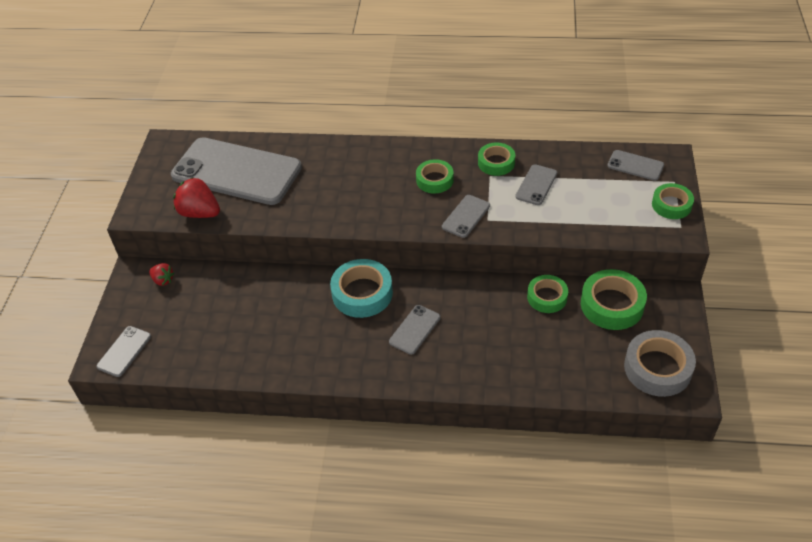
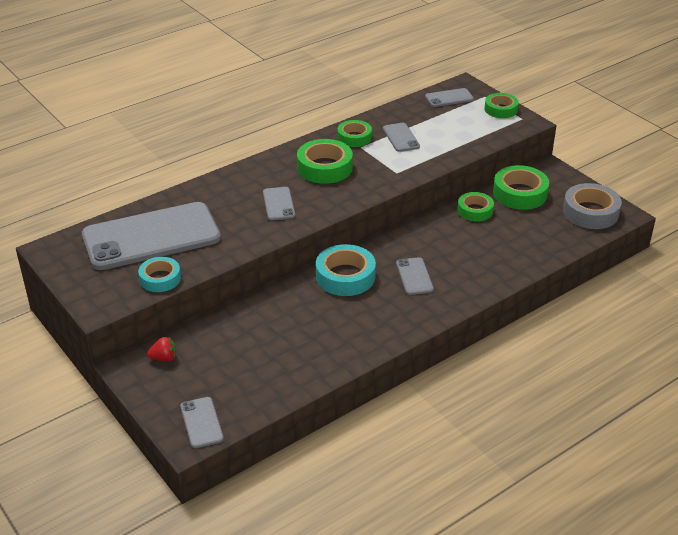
camera: 45 degrees left, 10 degrees down
red strawberry [173,178,220,218] -> turquoise tape [138,257,181,292]
green tape [416,159,454,194] -> green tape [297,139,353,184], size x1.55
grey phone [442,195,490,238] -> grey phone moved to [263,187,295,221]

